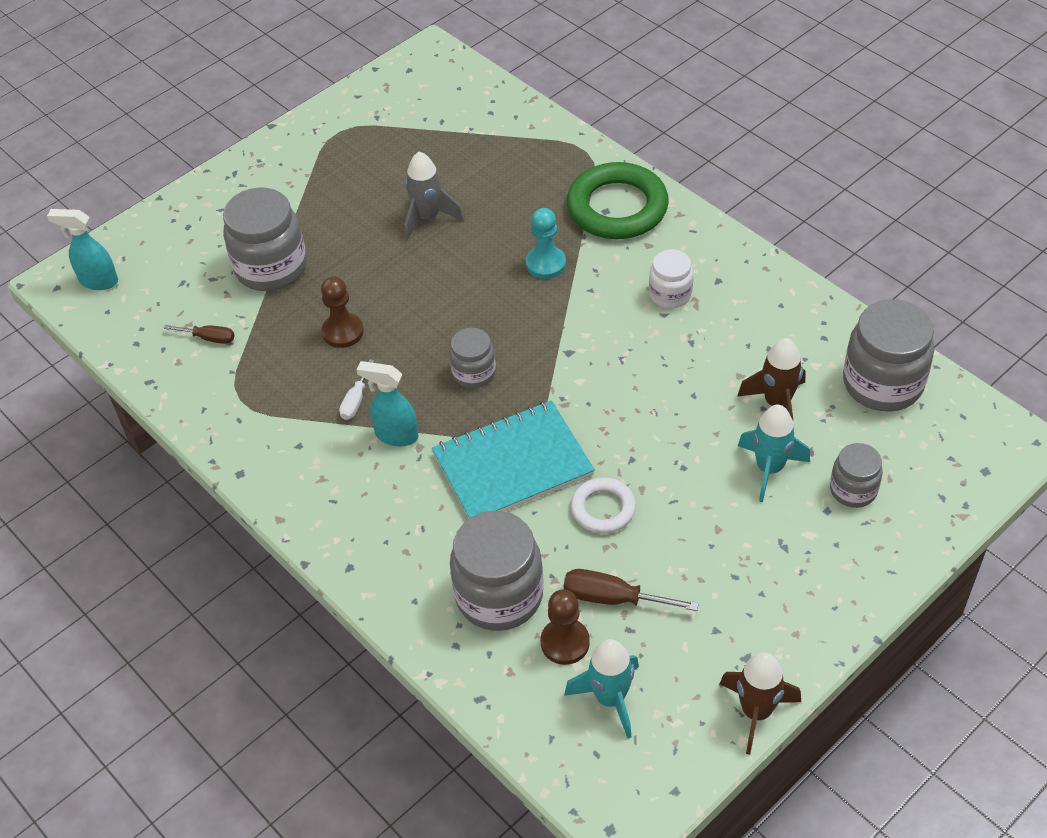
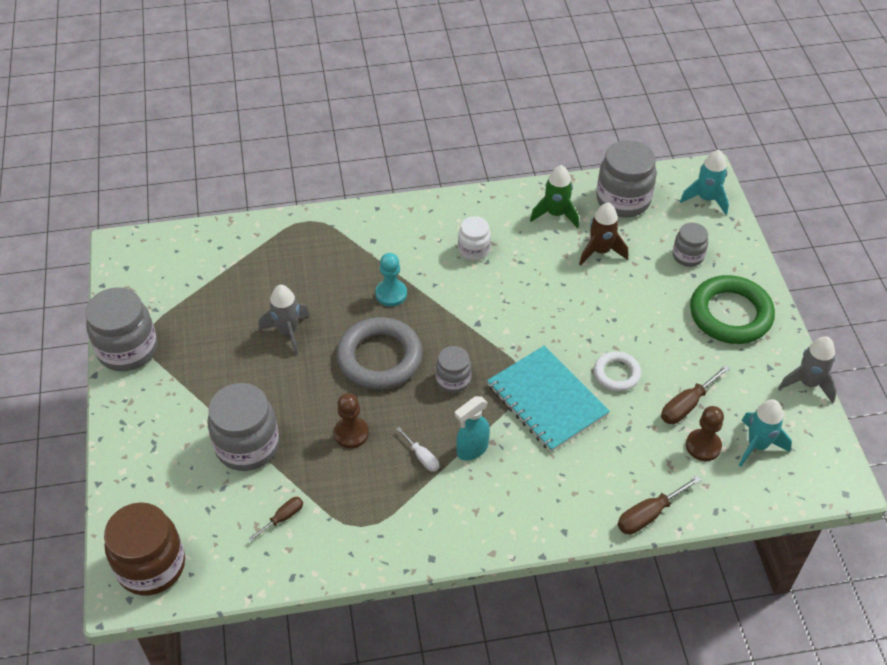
camera: 60 degrees left, 0 degrees up
turquoise spray bottle [47,209,118,290] -> brown jar [104,502,185,596]
turquoise notebook [432,400,595,518] -> turquoise notebook turned 45 degrees counterclockwise [487,345,610,452]
grey jar [450,511,544,631] -> grey jar moved to [85,287,157,371]
green ring [567,162,669,239] -> green ring moved to [690,275,775,344]
brown rocket [720,652,801,755] -> grey rocket [779,336,837,404]
turquoise rocket [738,405,810,502] -> turquoise rocket moved to [680,150,729,215]
none -> grey ring [336,317,423,390]
none -> green rocket [530,165,579,228]
none -> brown screwdriver [618,476,701,534]

